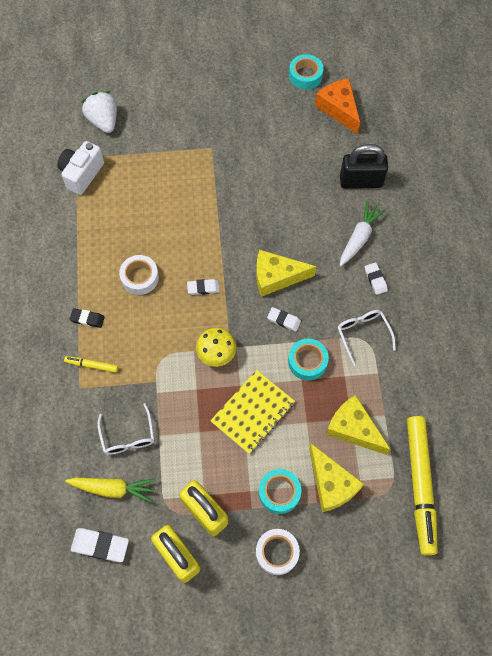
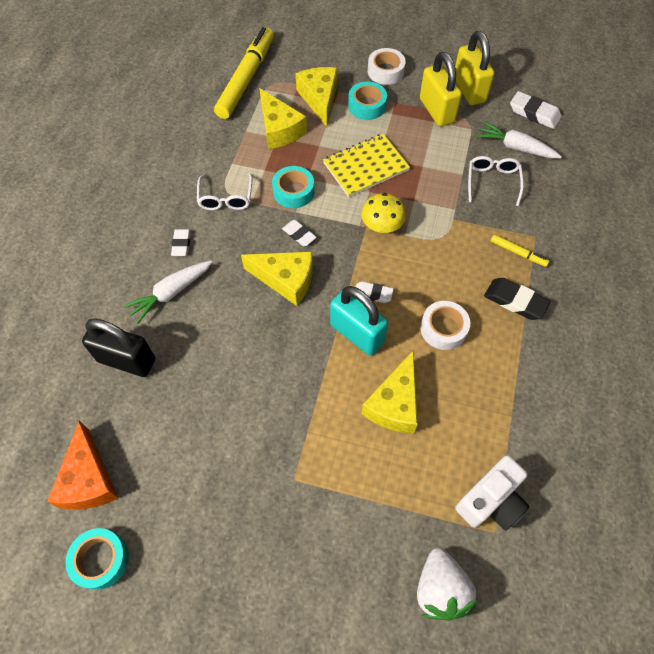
camera: 160 degrees left, 5 degrees down
yellow carrot [65,477,156,503] -> white carrot [476,121,562,159]
black eraser [70,308,105,328] -> black eraser [484,278,551,320], size x1.56
none -> turquoise padlock [330,286,388,355]
none -> yellow cheese [361,351,418,433]

